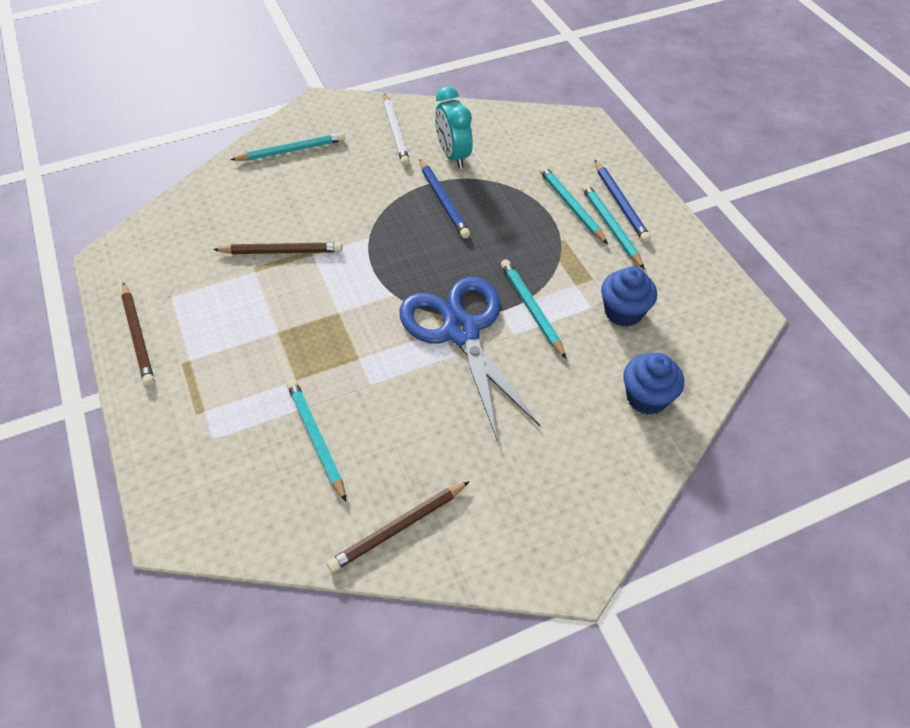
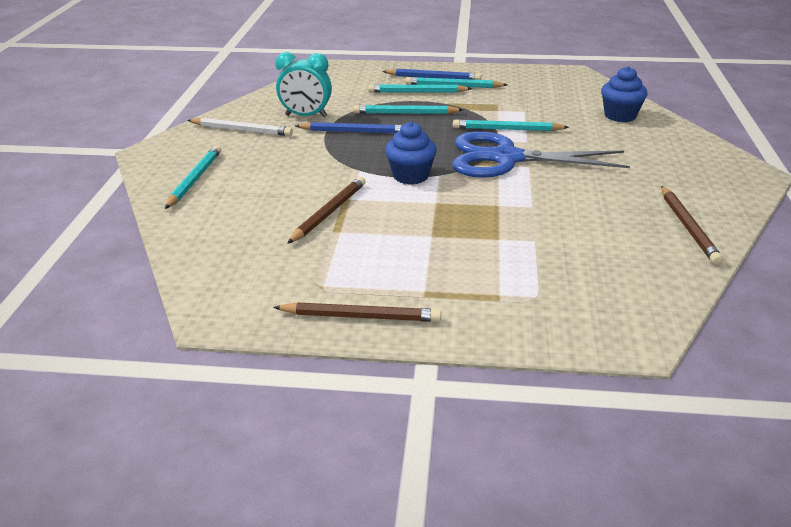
camera: 60 degrees left, 20 degrees down
turquoise pencil [287,379,346,502] -> turquoise pencil moved to [353,105,463,114]
blue cupcake [601,266,657,327] -> blue cupcake moved to [385,121,437,185]

